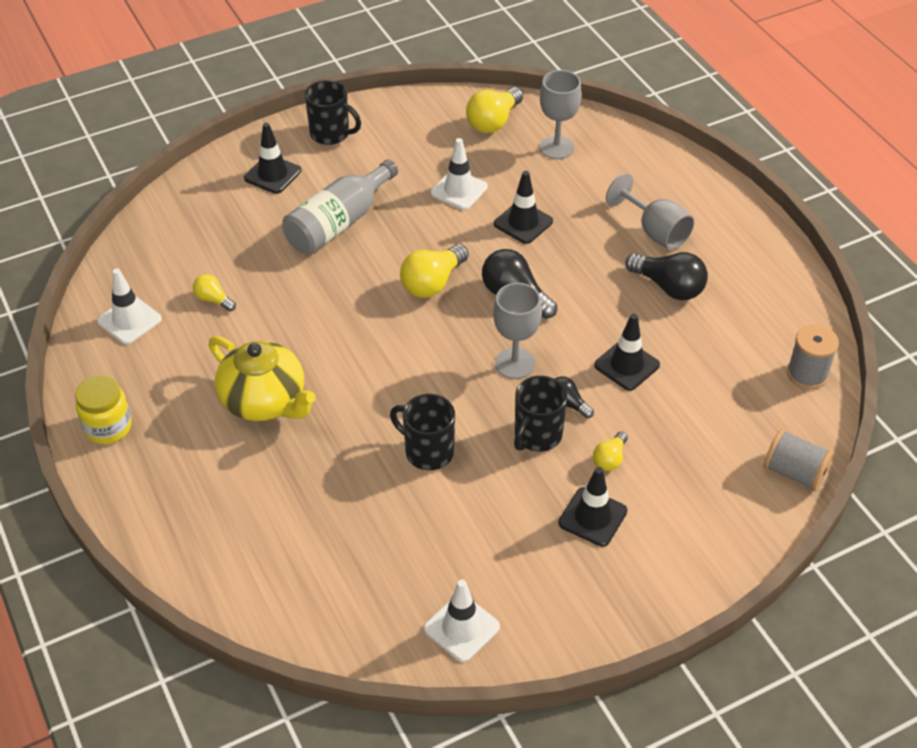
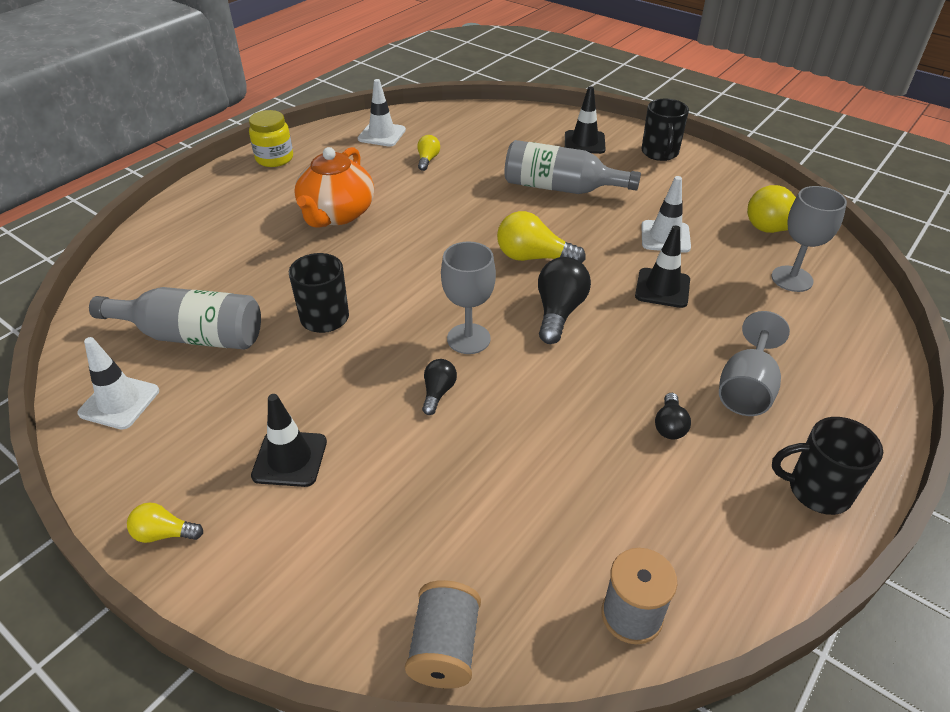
camera: 65 degrees right, 5 degrees down
yellow teapot [209,336,316,421] -> orange teapot [294,147,374,228]
black mug [514,376,567,452] -> black mug moved to [772,417,883,515]
yellow light bulb [593,431,628,471] -> yellow light bulb moved to [127,503,203,543]
black traffic cone [594,314,660,391] -> none
black light bulb [625,252,708,300] -> black light bulb [655,393,691,439], size x0.56
none -> grey bottle [89,287,261,350]

